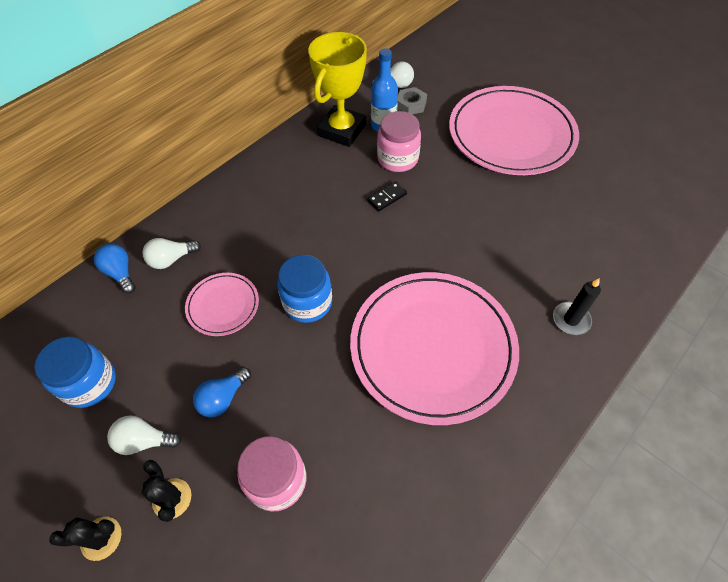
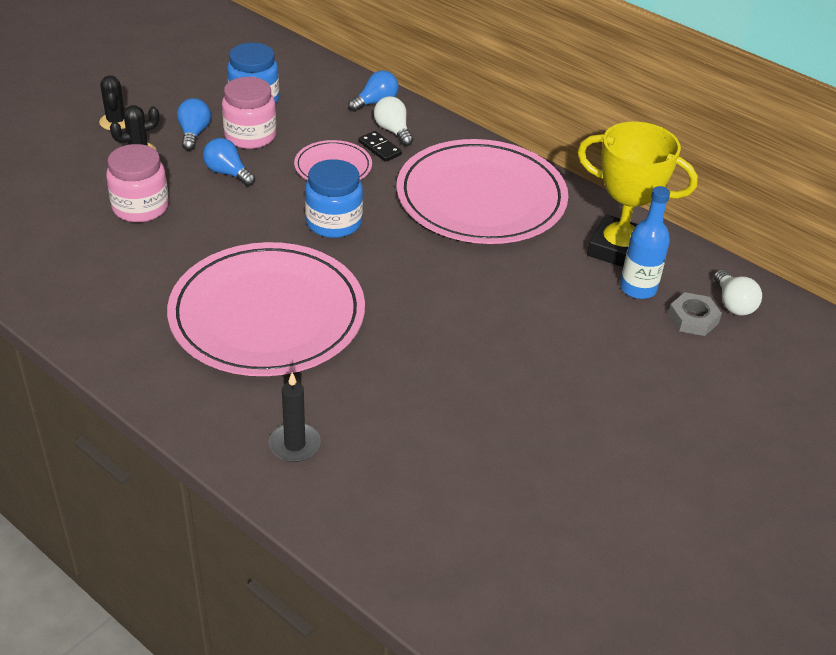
camera: 85 degrees right, 15 degrees down
white light bulb [107,415,181,455] -> blue light bulb [177,98,211,151]
black domino [367,181,407,211] -> black domino moved to [359,131,402,162]
pink jar [377,111,421,172] -> pink jar moved to [222,77,276,149]
pink plate [449,86,579,175] -> pink plate moved to [396,139,568,244]

